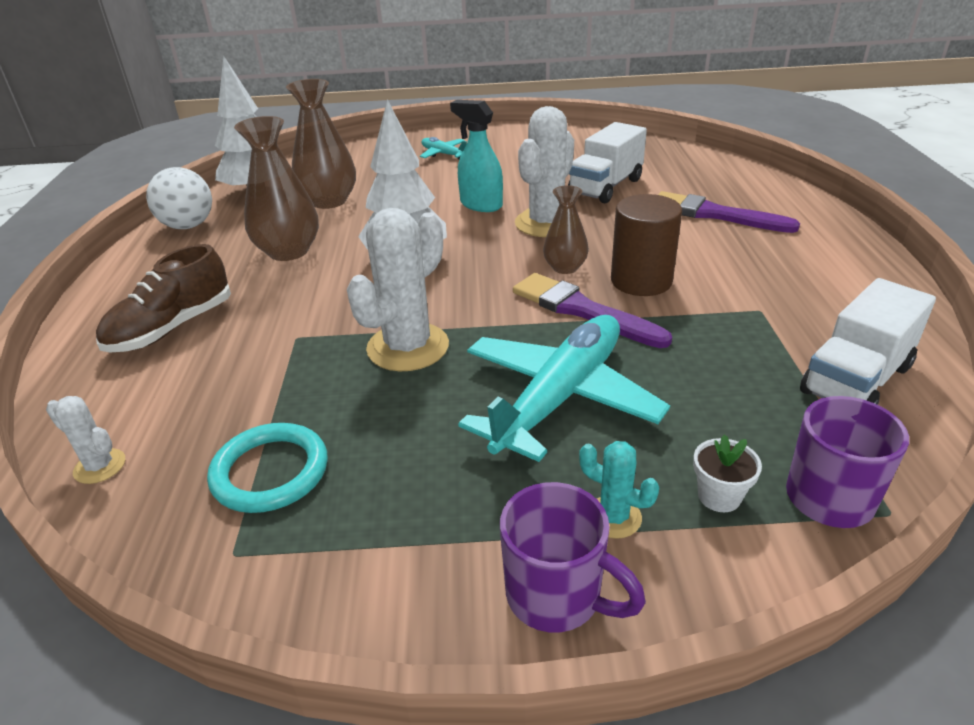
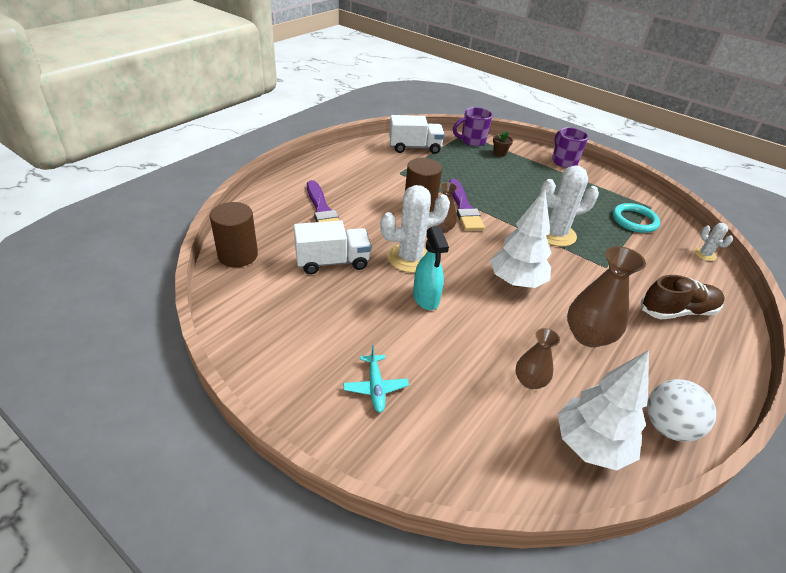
camera: 145 degrees left, 5 degrees up
brown vase [286,79,356,209] -> brown vase [515,328,560,389], size x0.59
turquoise plane [458,315,670,462] -> none
turquoise cactus [579,441,659,539] -> none
white flower pot [693,435,762,512] -> brown flower pot [493,131,513,157]
none -> brown cylinder [210,202,258,267]

